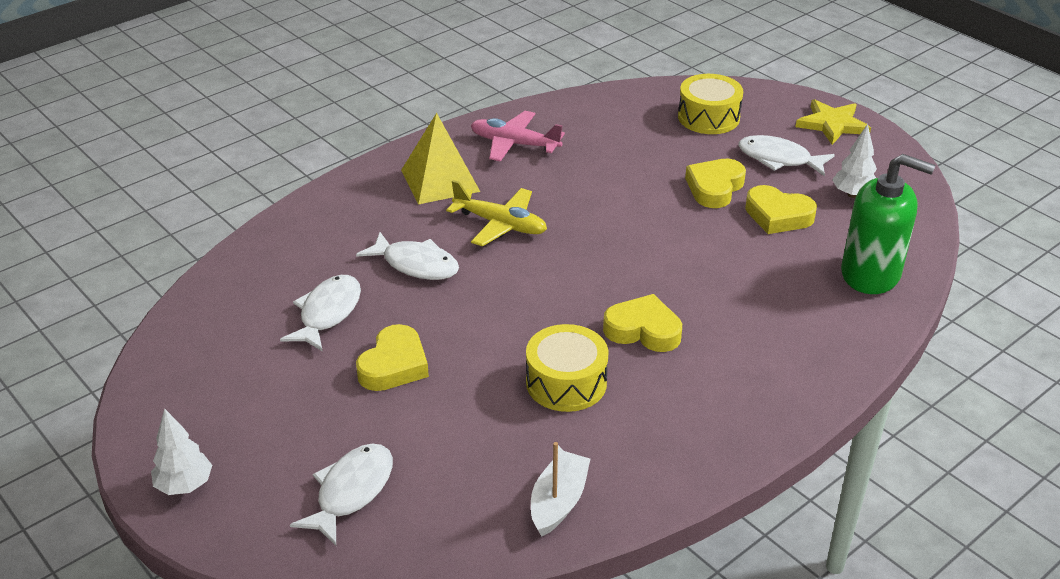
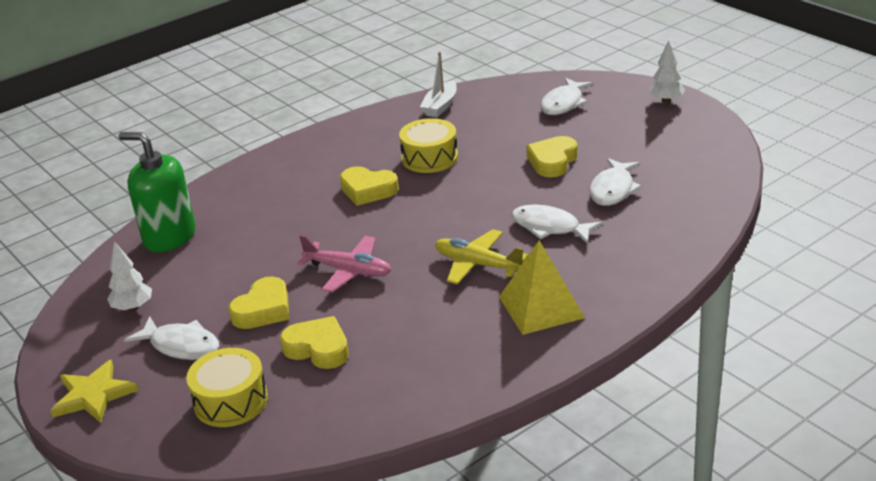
camera: 175 degrees left, 5 degrees down
pink plane [471,111,565,162] -> pink plane moved to [297,235,391,293]
yellow heart [745,185,817,234] -> yellow heart moved to [280,316,349,369]

